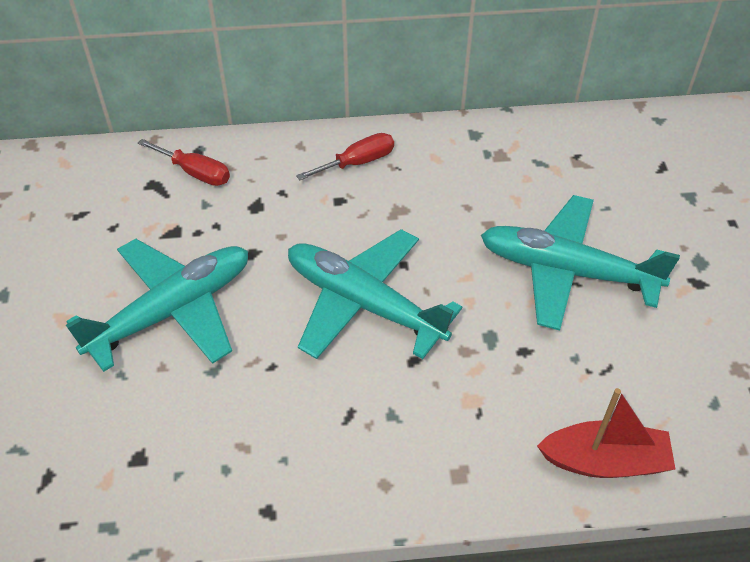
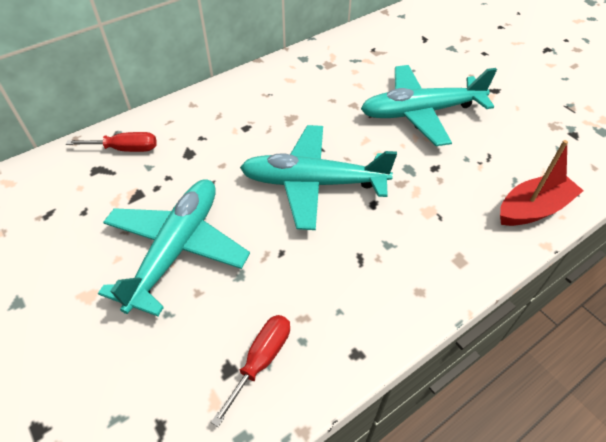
camera: 30 degrees left, 0 degrees up
red screwdriver [296,133,394,180] -> red screwdriver moved to [211,315,290,427]

